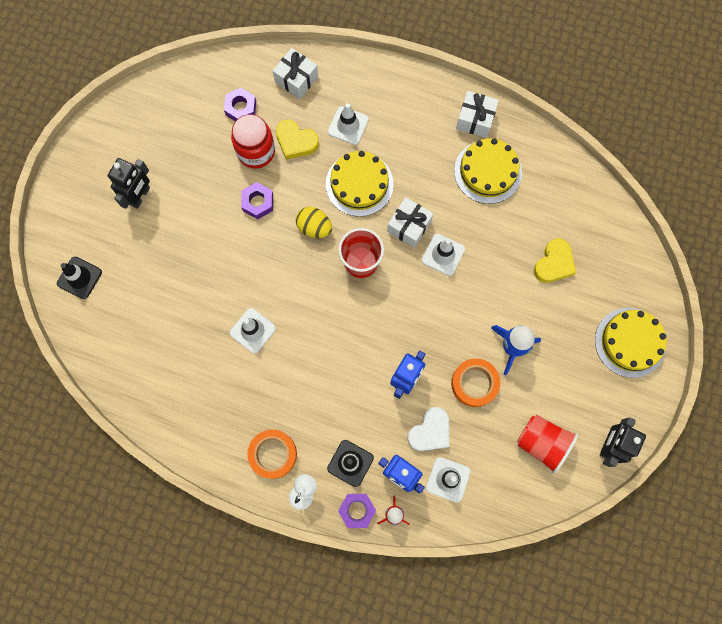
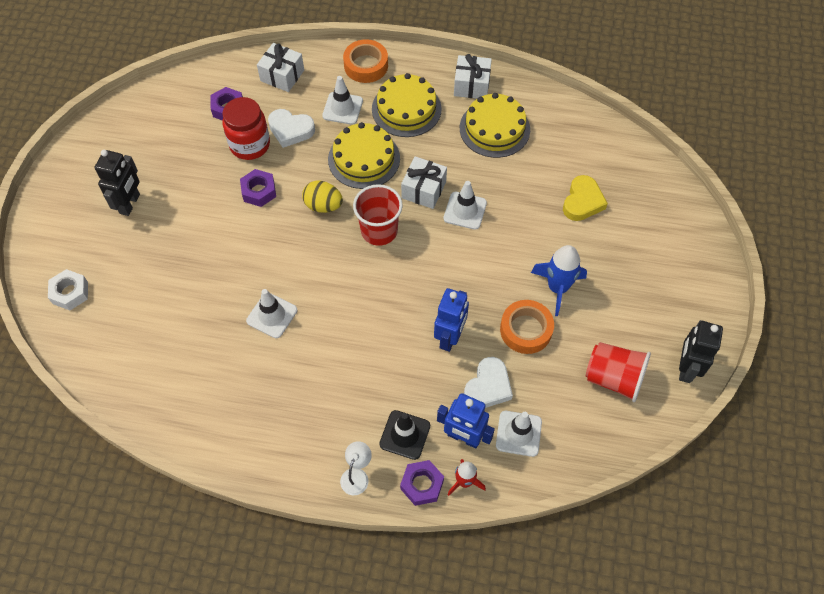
camera: 10 degrees left, 15 degrees down
black traffic cone [57,257,102,299] -> white nut [48,269,88,310]
orange tape [247,429,297,479] -> orange tape moved to [343,39,388,83]
yellow heart [276,119,319,160] -> white heart [268,109,315,148]
yellow cake [595,308,667,378] -> yellow cake moved to [372,73,442,137]

